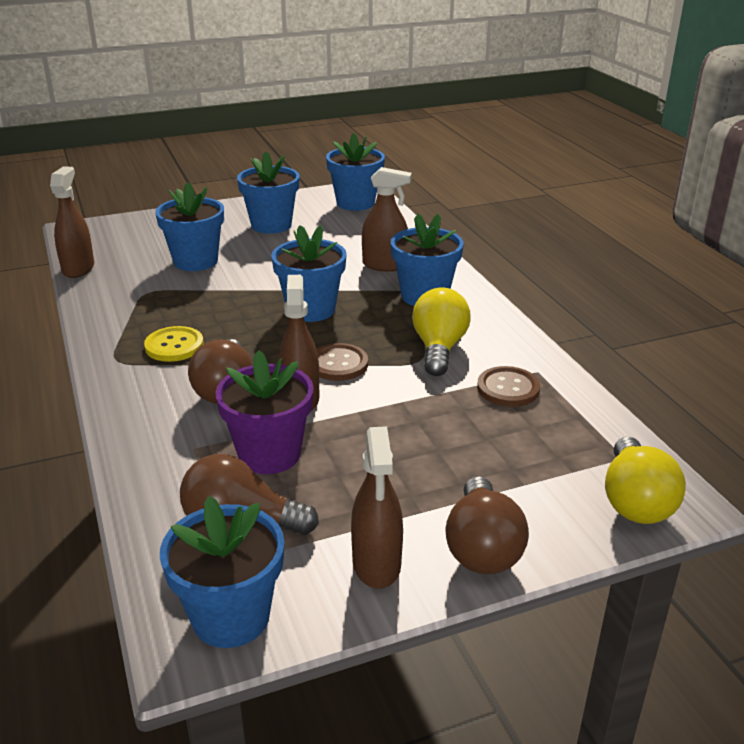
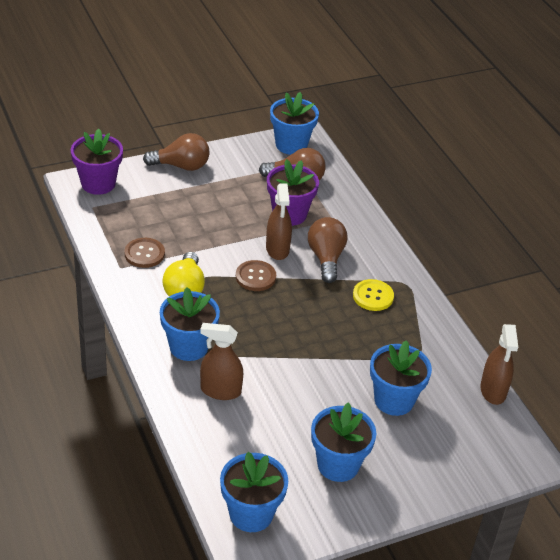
camera: 175 degrees right, 10 degrees up
blue flower pot [271,225,347,322] -> none
brown spray bottle [351,426,403,589] -> none
brown light bulb [445,476,529,574] -> brown light bulb turned 90 degrees clockwise [143,133,210,171]
yellow light bulb [605,437,686,524] -> purple flower pot [71,129,123,195]

